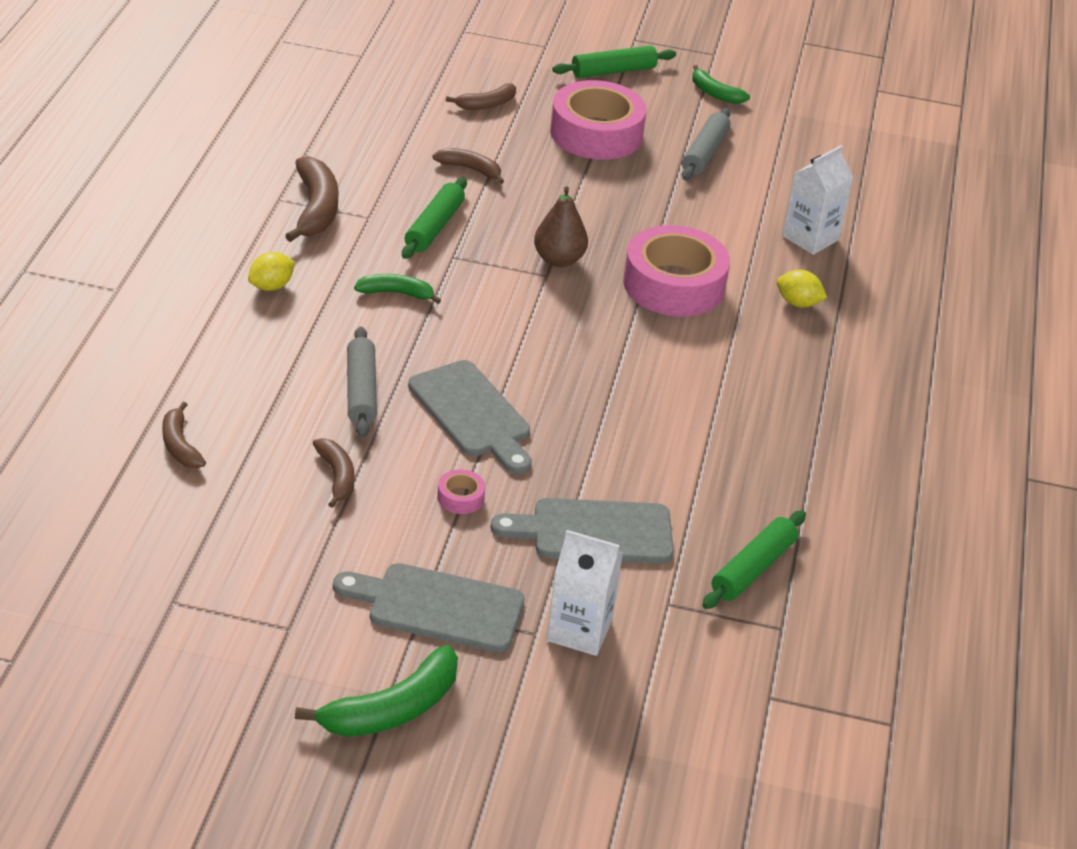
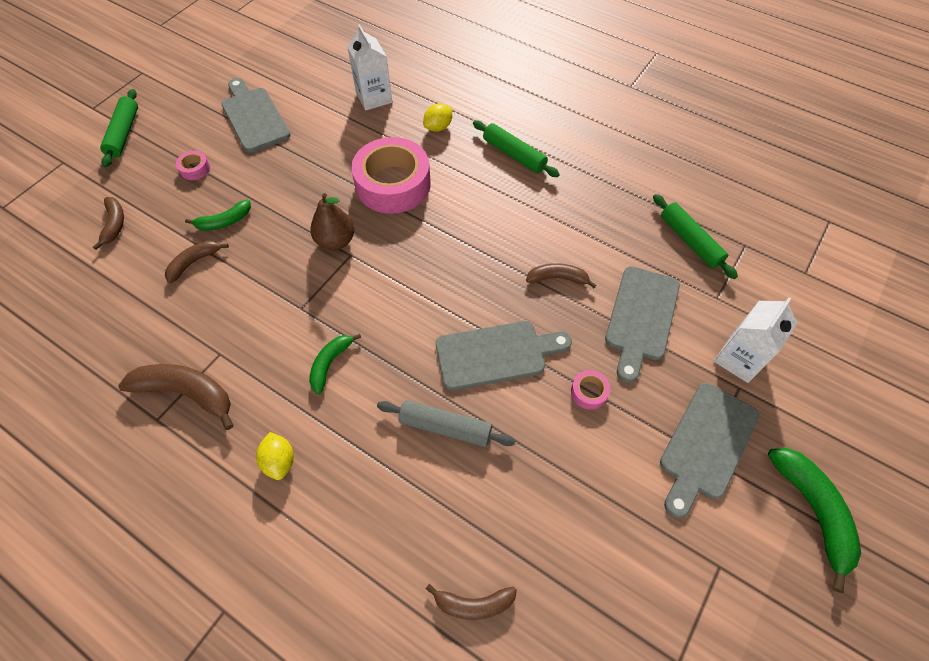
camera: 65 degrees left, 20 degrees up
brown banana [312,438,355,508] -> brown banana moved to [526,263,596,288]
green rolling pin [402,177,467,259] -> green rolling pin moved to [473,120,560,177]
pink tape [550,80,646,160] -> pink tape [176,151,210,180], size x0.40
grey rolling pin [682,108,731,180] -> grey cutting board [222,78,291,153]
green banana [692,65,750,104] -> green banana moved to [185,200,251,231]

